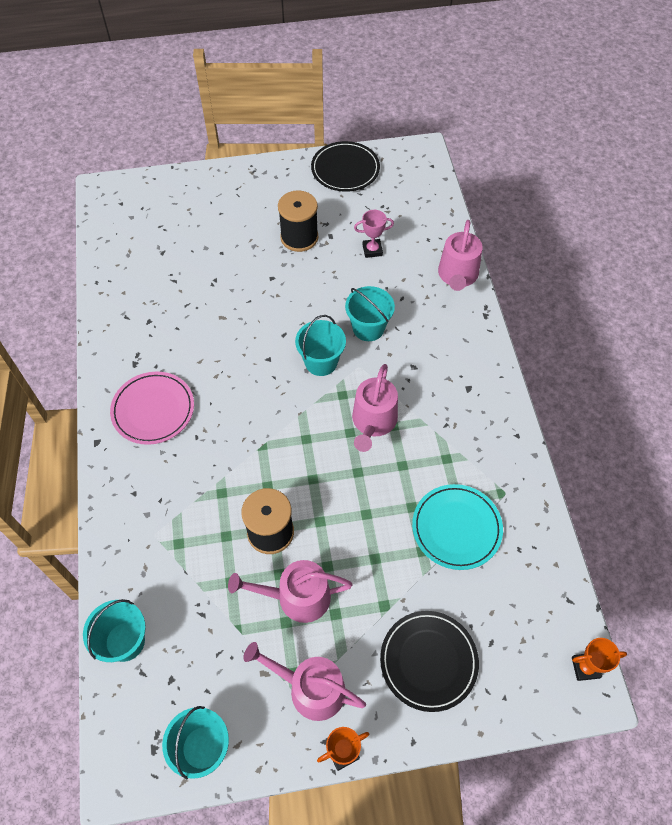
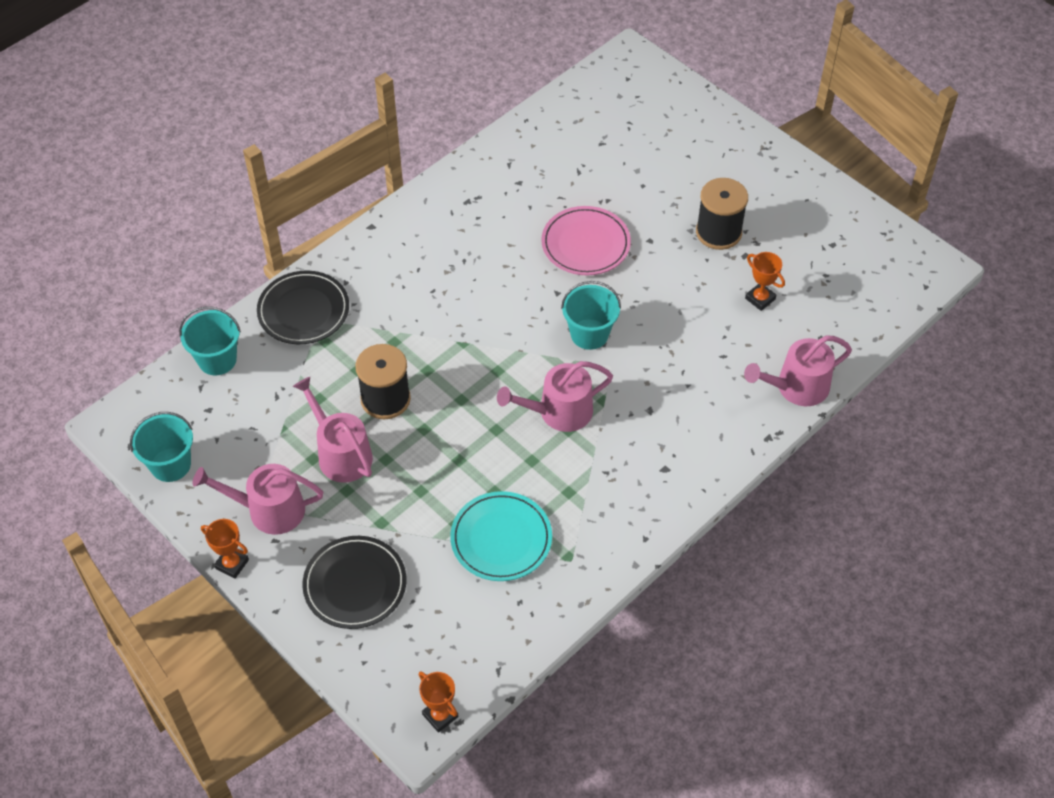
camera: 55 degrees right, 5 degrees down
pink plate [110,372,194,445] -> pink plate moved to [541,206,631,275]
pink watering can [243,642,366,721] -> pink watering can turned 75 degrees counterclockwise [193,464,323,535]
black plate [311,141,380,192] -> black plate moved to [257,271,349,344]
turquoise bucket [345,286,395,341] -> none
pink trophy [354,210,394,258] -> orange trophy [745,252,785,311]

